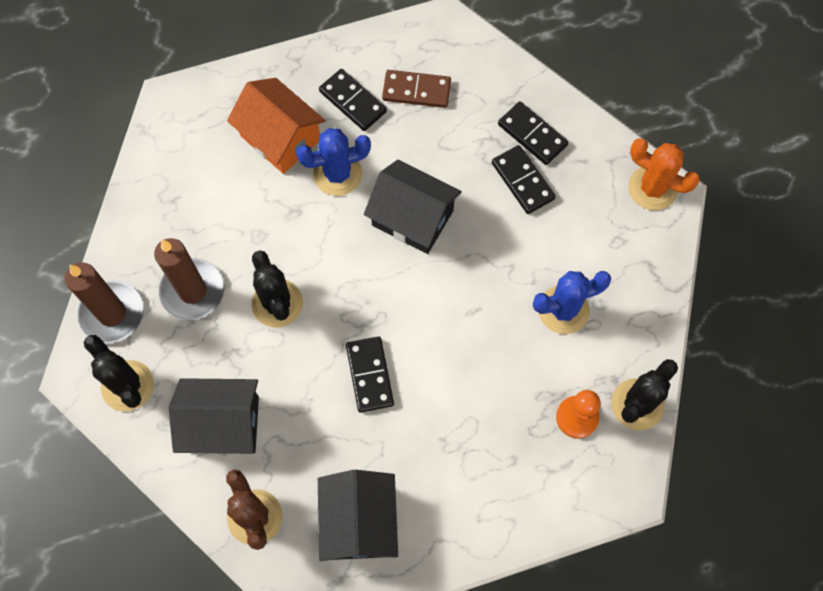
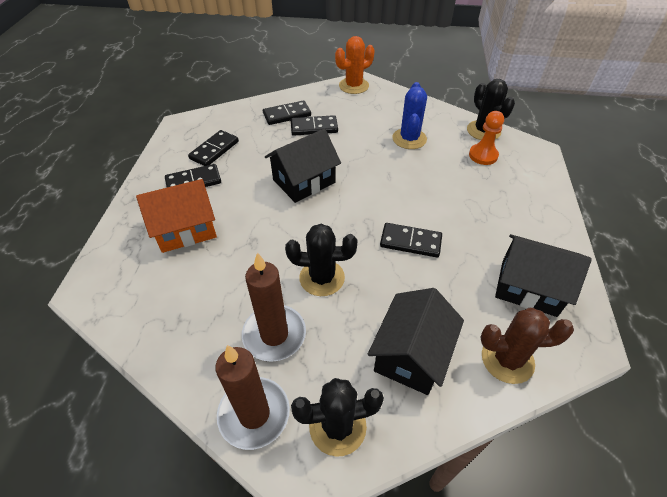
camera: 65 degrees left, 20 degrees down
blue cactus [296,128,371,196] -> none
brown domino [382,70,451,108] -> black domino [188,130,239,166]

